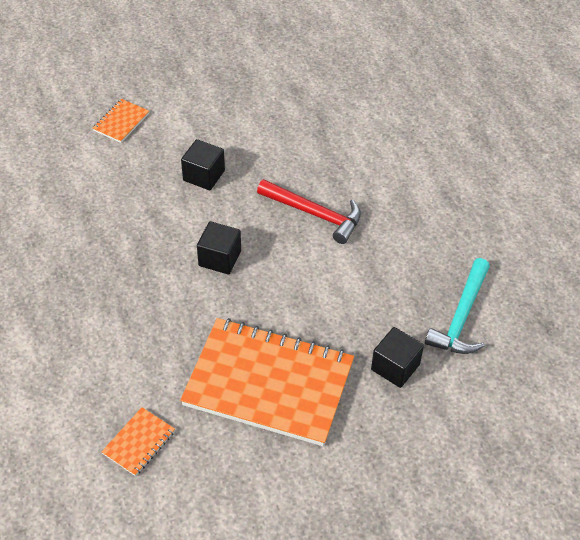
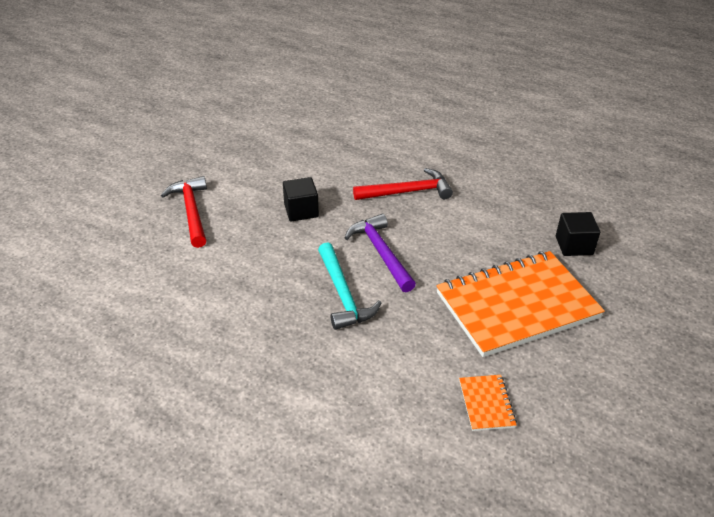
camera: 40 degrees left, 10 degrees down
orange notebook [93,99,149,143] -> red hammer [161,176,207,248]
black cube [197,221,241,274] -> purple hammer [345,214,416,292]
turquoise hammer [425,258,490,354] -> turquoise hammer moved to [318,242,381,330]

